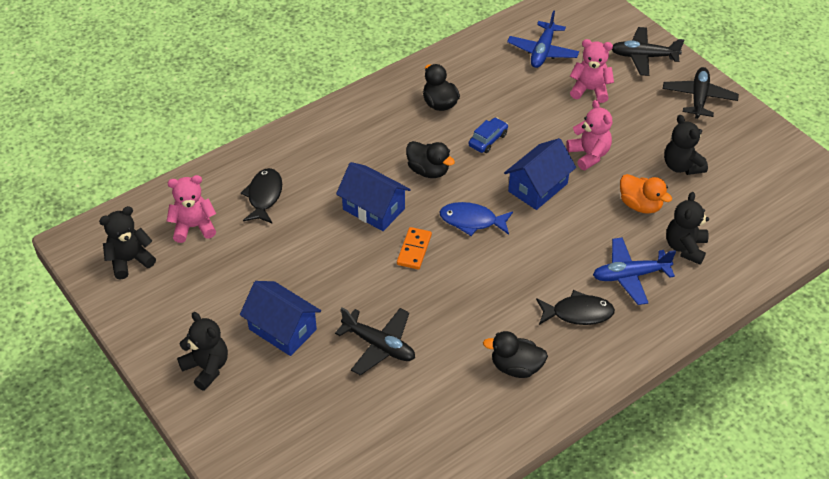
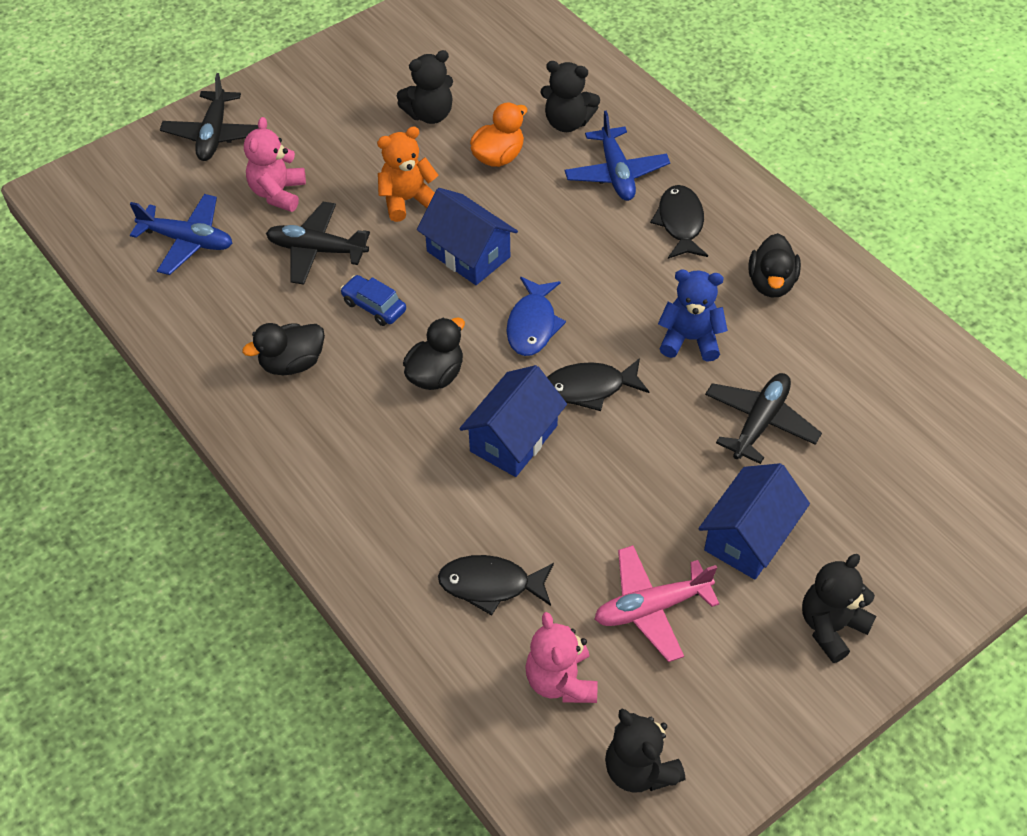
camera: 90 degrees left, 5 degrees up
orange domino [397,227,432,269] -> black fish [547,358,649,411]
pink teddy bear [566,100,612,170] -> orange teddy bear [377,126,439,222]
black plane [663,67,739,119] -> black plane moved to [266,202,370,285]
none -> pink plane [595,545,720,662]
none -> blue teddy bear [658,270,728,362]

